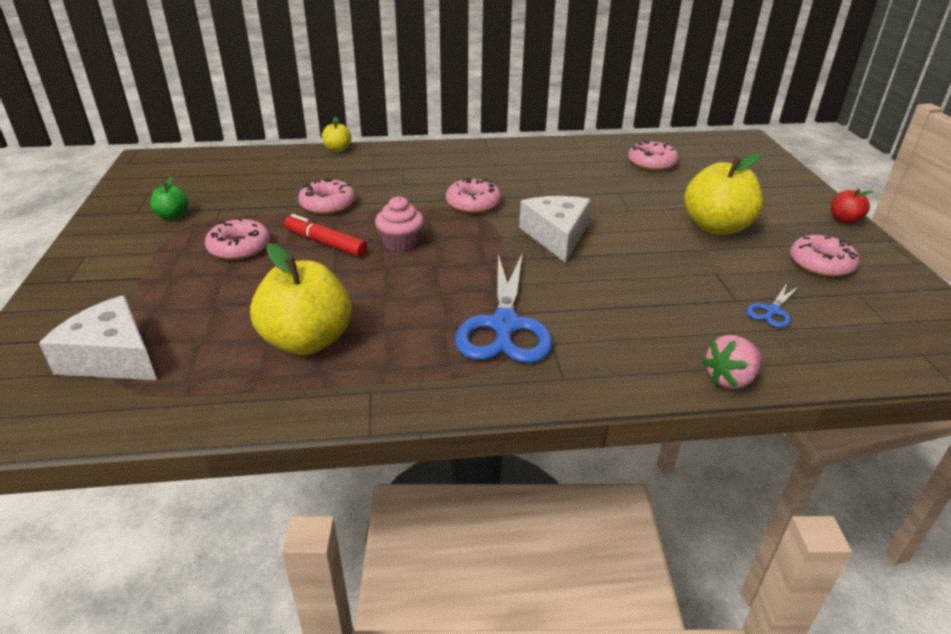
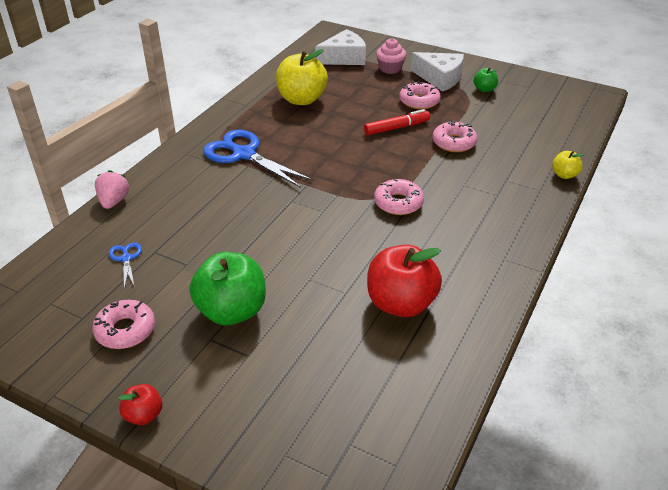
camera: 125 degrees right, 5 degrees up
pink cupcake [375,196,424,252] -> pink cupcake moved to [376,38,406,74]
white cheese [519,196,591,263] -> white cheese moved to [411,52,464,92]
pink donut [628,141,679,171] -> none
yellow apple [684,153,763,235] -> green apple [189,252,266,325]
none -> red apple [367,245,442,317]

